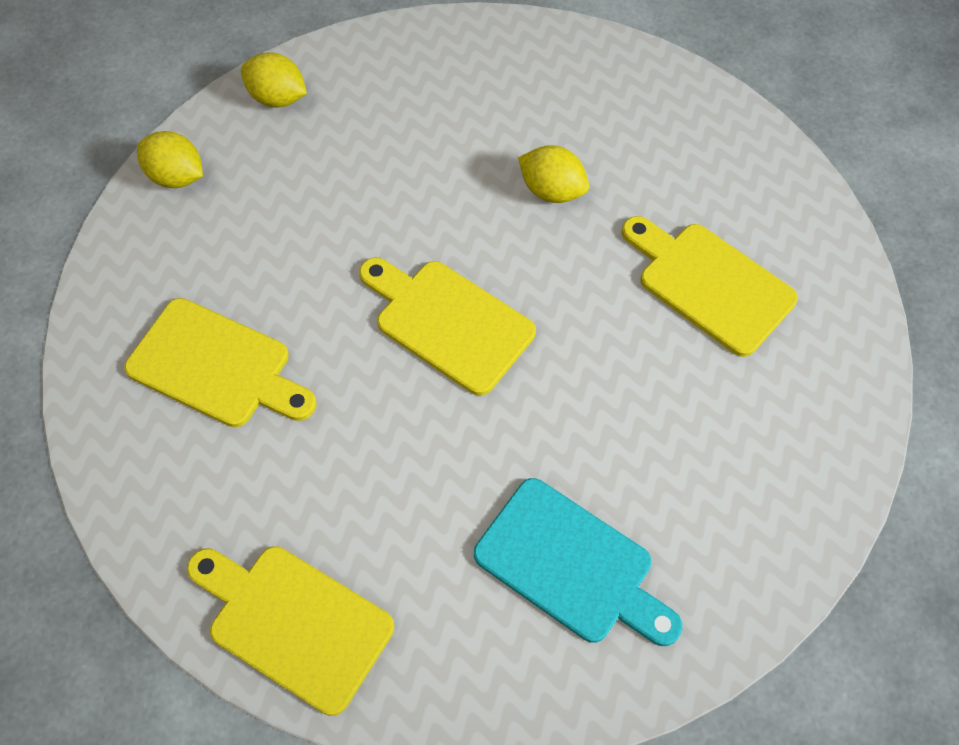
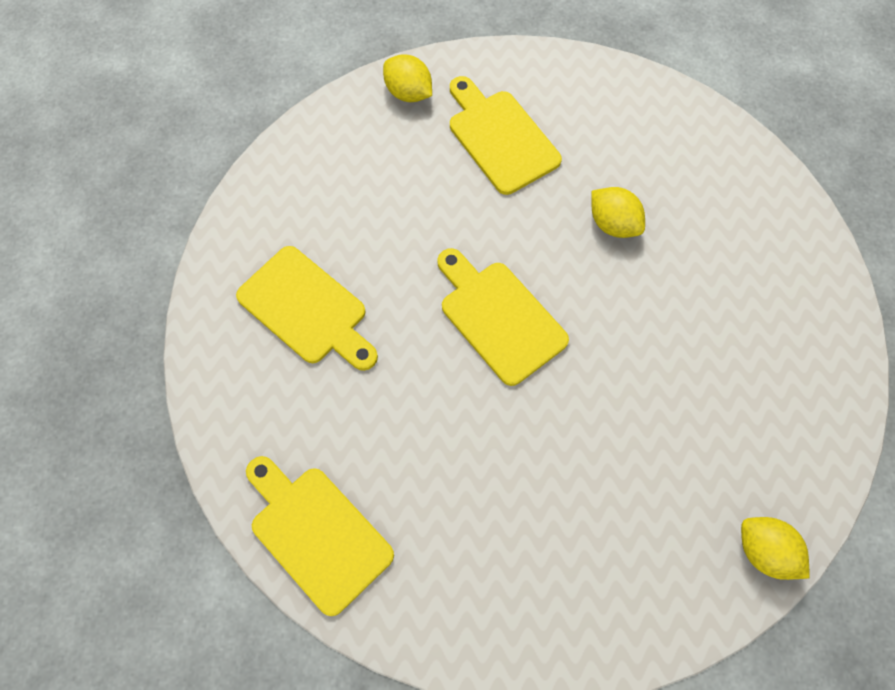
camera: 15 degrees right, 5 degrees up
yellow lemon [137,131,203,188] -> yellow lemon moved to [741,517,810,580]
turquoise cutting board [474,478,682,646] -> none
yellow cutting board [622,216,798,357] -> yellow cutting board moved to [450,76,562,195]

